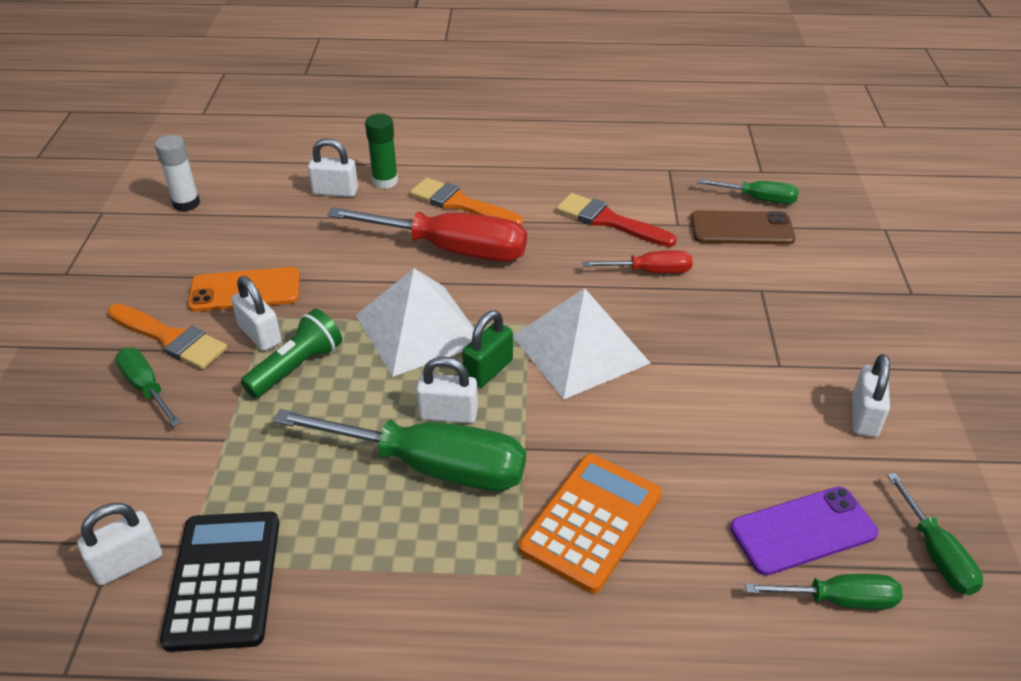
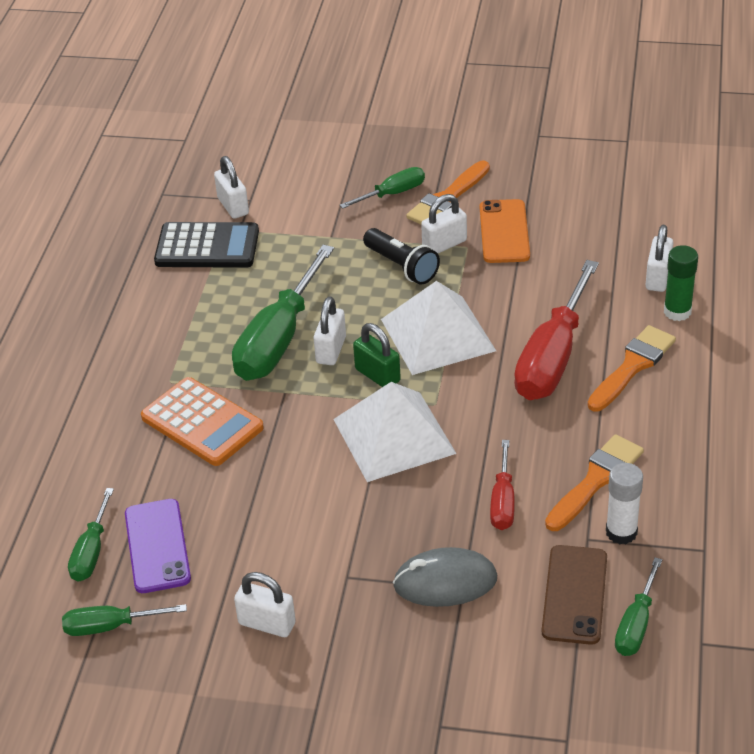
camera: 100 degrees right, 0 degrees up
white glue stick [155,135,200,211] -> white glue stick moved to [606,463,643,544]
green flashlight [241,309,342,398] -> black flashlight [363,228,440,285]
red brush [556,193,677,247] -> orange brush [545,434,644,531]
none -> grey mouse [393,547,497,607]

